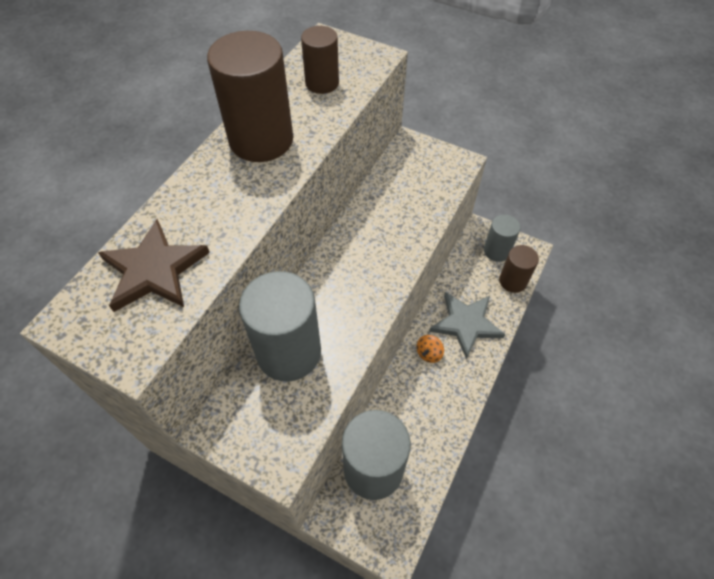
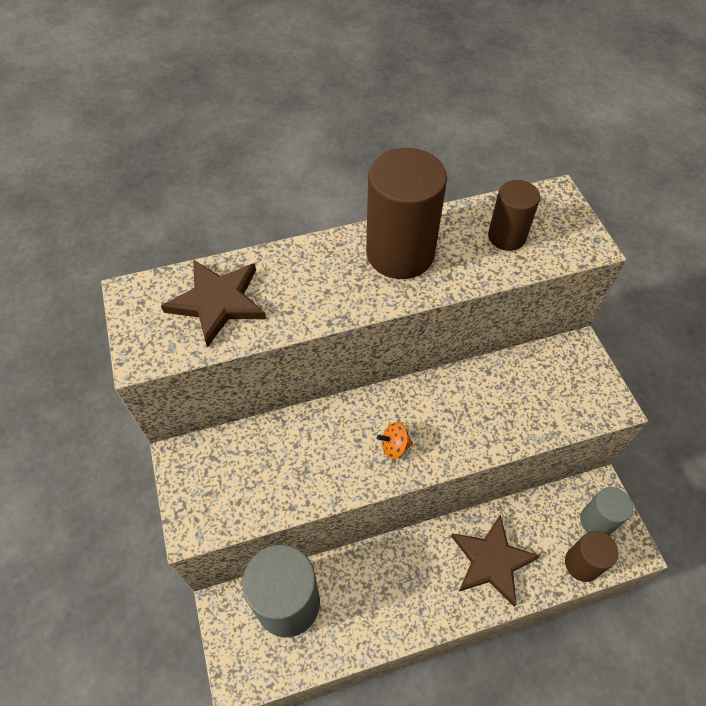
camera: 45 degrees right, 0 degrees up
grey cylinder [239,271,321,381] -> none
orange spinning top [417,335,444,363] -> orange spinning top moved to [377,422,413,459]
grey star [429,292,506,359] -> brown star [451,515,540,607]

